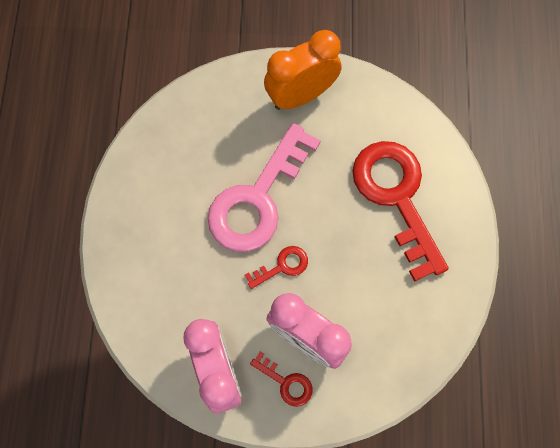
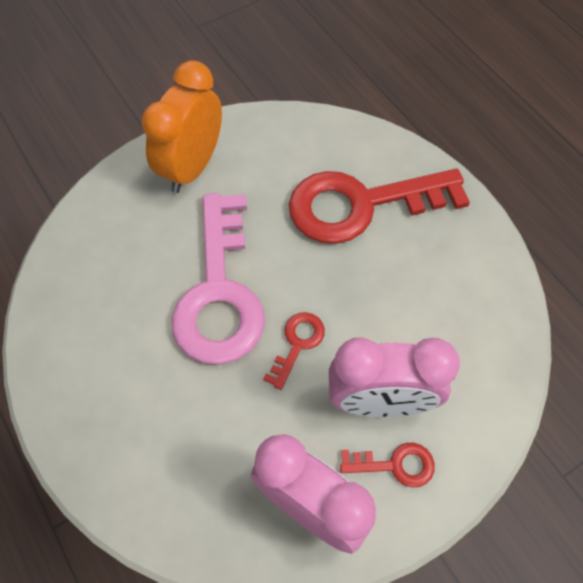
camera: 35 degrees left, 10 degrees down
red key [352,141,449,282] -> red key turned 45 degrees counterclockwise [289,169,470,244]

